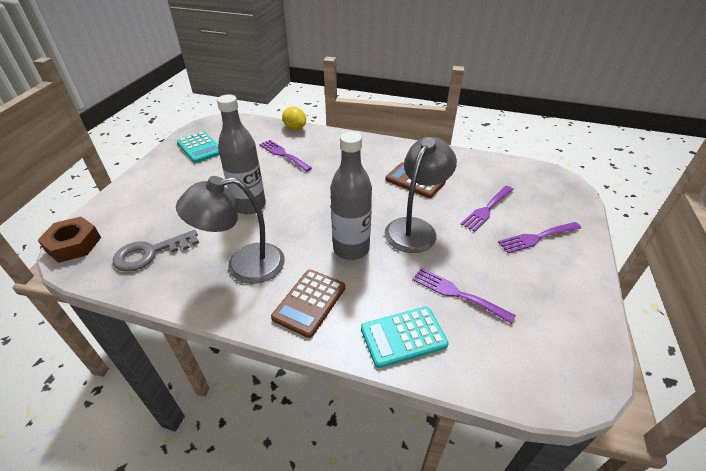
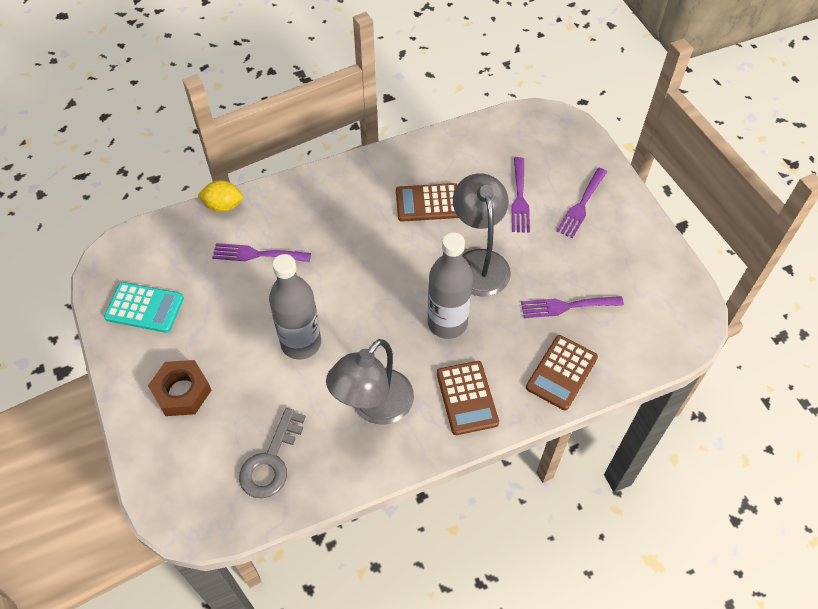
camera: 40 degrees left, 15 degrees up
brown nut [37,217,101,263] -> brown nut moved to [148,360,212,416]
turquoise calculator [361,307,449,368] -> brown calculator [526,335,598,410]

